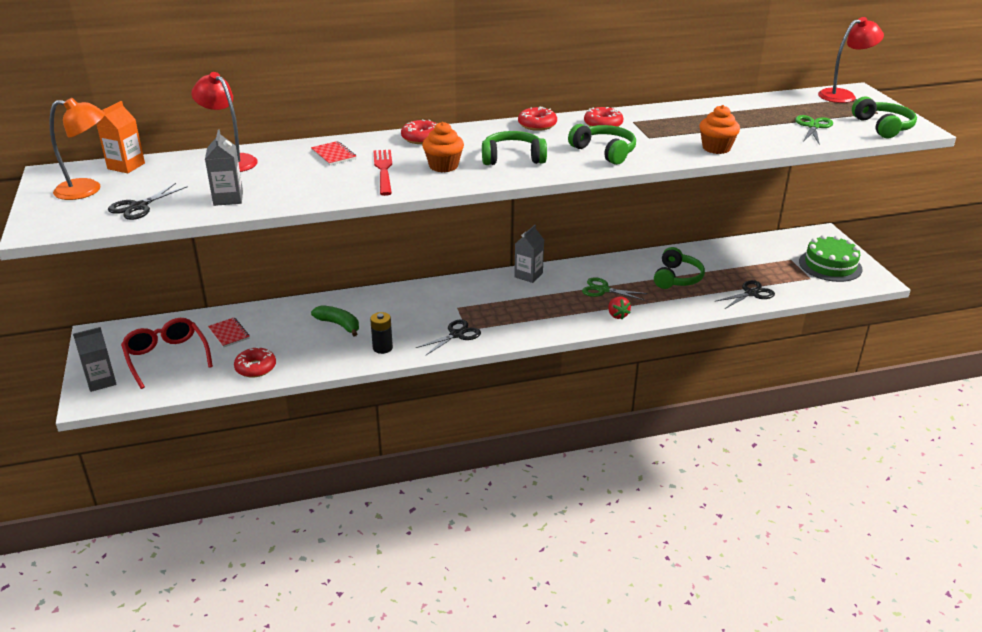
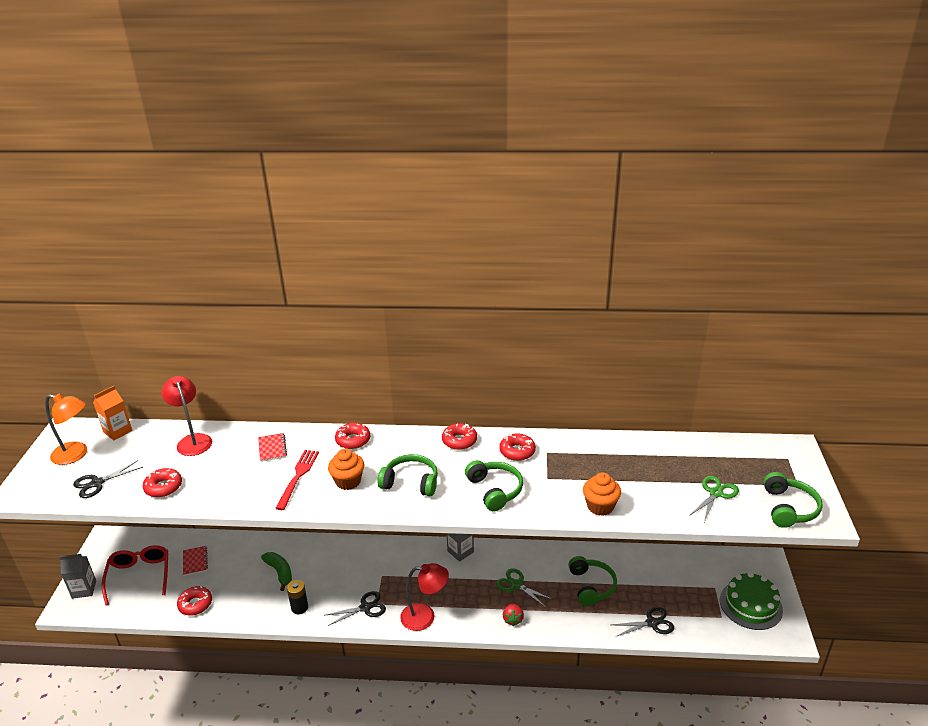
camera: 20 degrees right, 0 degrees up
grey carton [205,129,243,206] -> red donut [143,468,182,497]
green headphones [654,247,705,289] -> green headphones turned 45 degrees counterclockwise [568,556,617,606]
red lamp [818,17,884,103] -> red lamp moved to [400,563,449,631]

